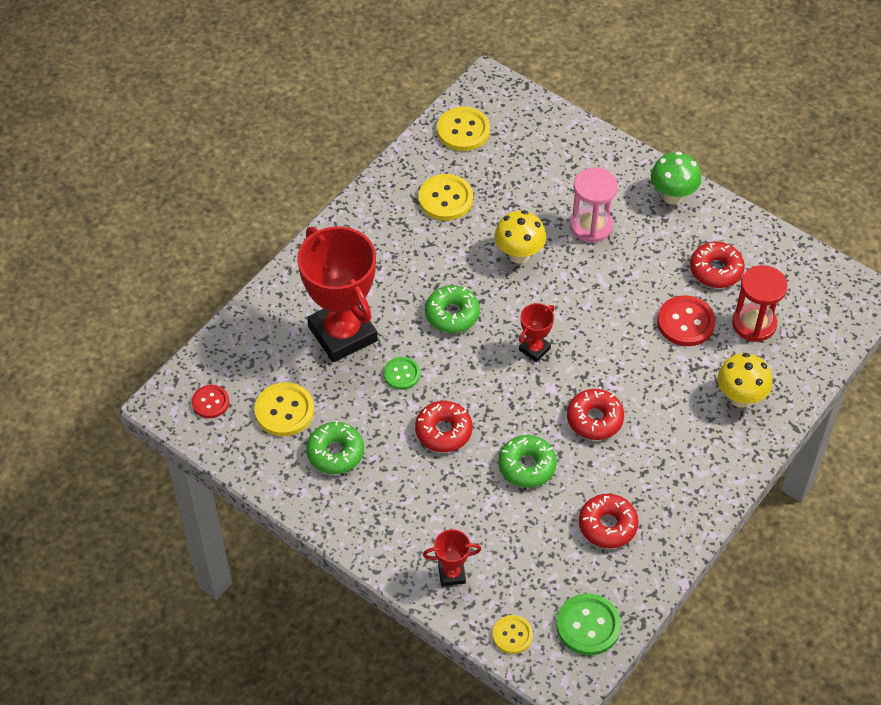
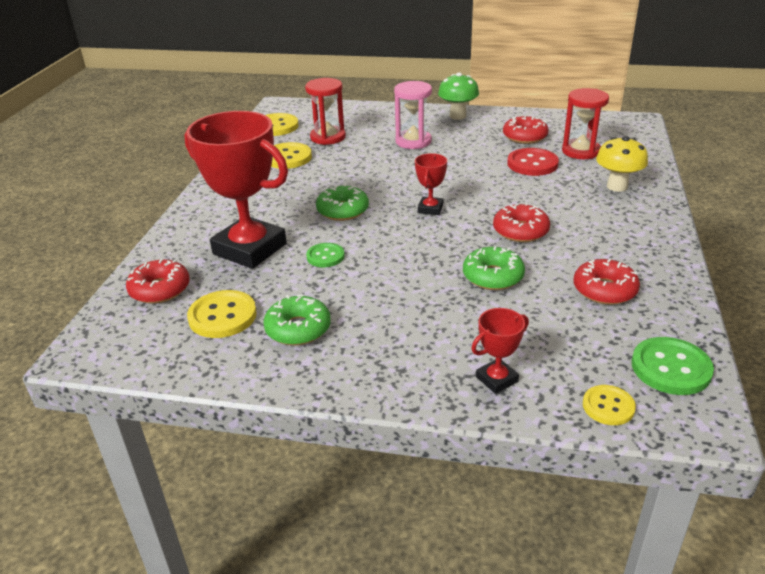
camera: 25 degrees left, 20 degrees down
red button [192,385,229,418] -> none
red donut [415,401,472,452] -> red donut moved to [126,259,190,304]
yellow mushroom [494,210,546,264] -> none
none -> red hourglass [305,78,346,145]

